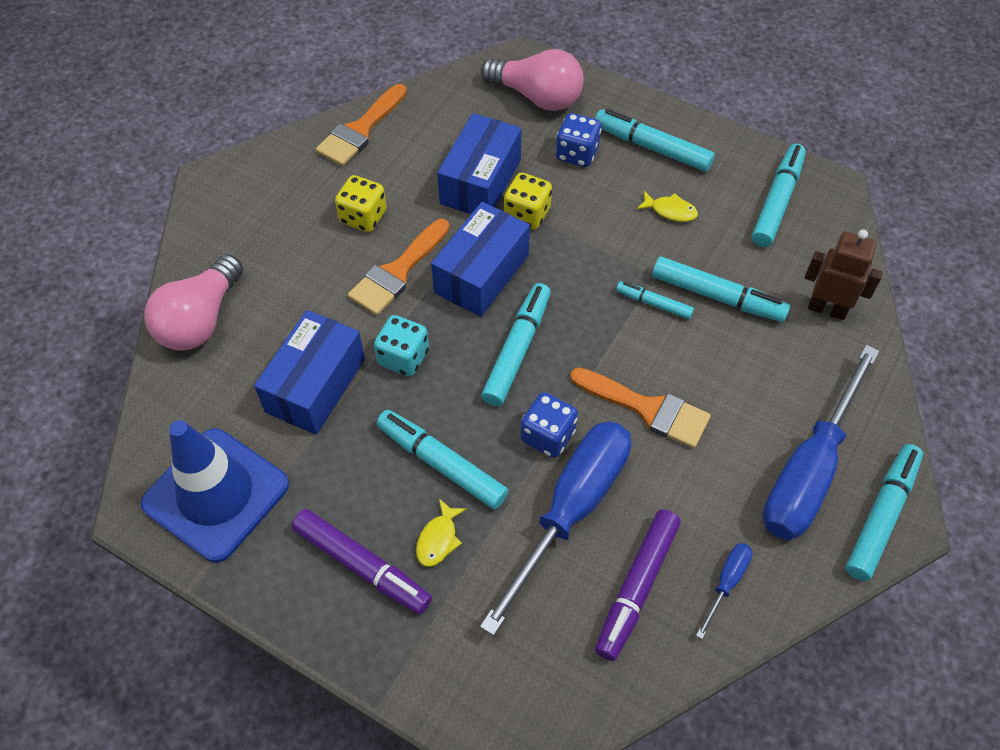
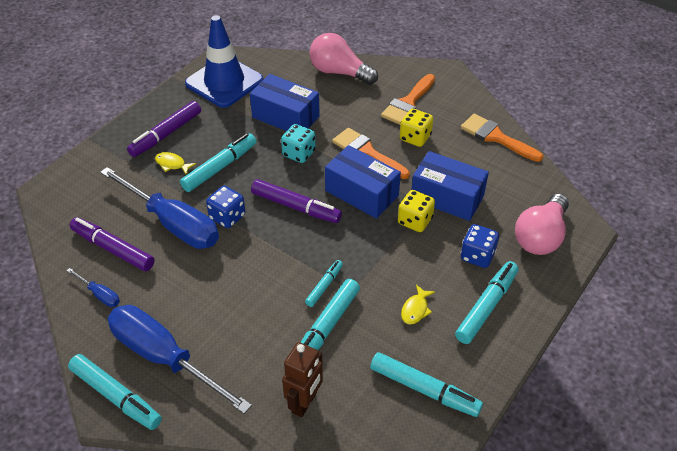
camera: 95 degrees right, 10 degrees down
turquoise marker [481,283,551,406] -> purple marker [251,179,342,223]
orange brush [570,367,711,448] -> orange brush moved to [381,74,435,125]

